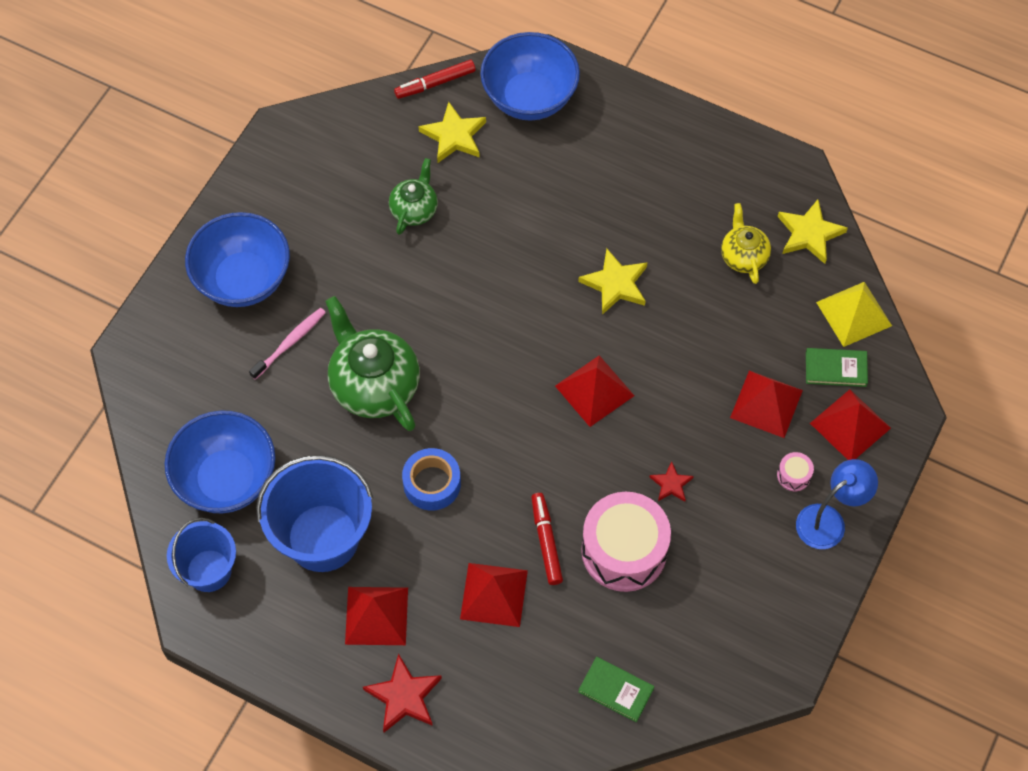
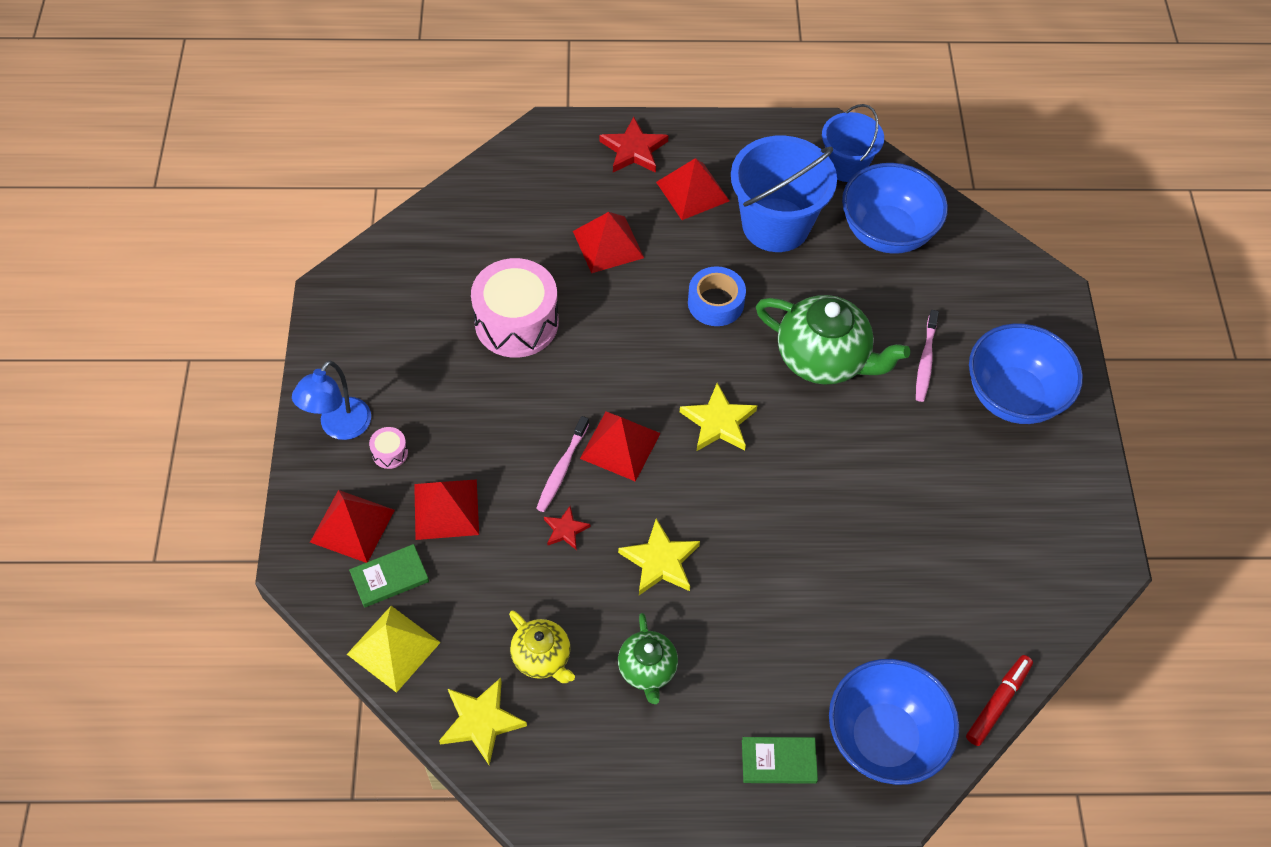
camera: 150 degrees right, 5 degrees down
green teapot [389,158,438,235] -> green teapot moved to [618,613,678,704]
yellow star [418,102,486,163] -> yellow star moved to [680,383,757,451]
red marker [531,493,563,585] -> none
green book [578,657,654,722] -> green book moved to [742,737,818,784]
red star [650,461,694,502] -> red star moved to [544,506,590,550]
none -> pink toothbrush [536,416,589,512]

